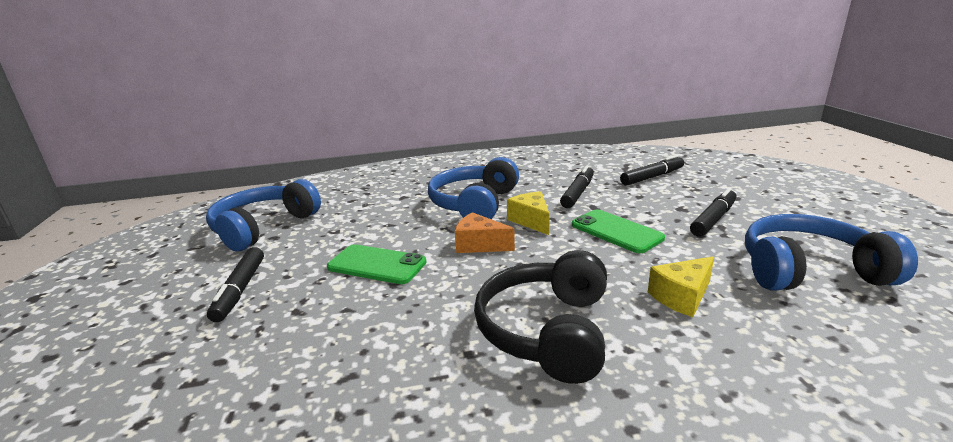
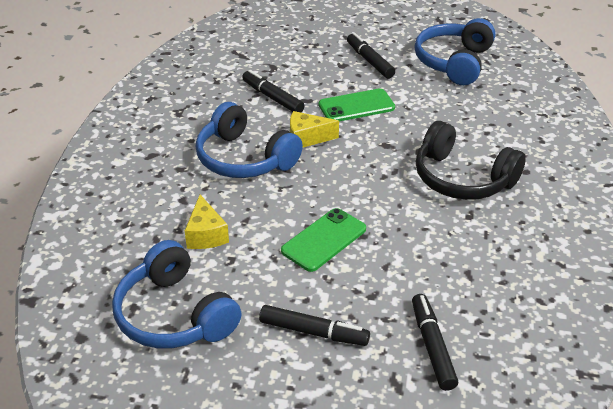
camera: 70 degrees left, 15 degrees up
orange cheese [455,212,515,253] -> none
black marker [620,155,684,186] -> black marker moved to [412,294,458,391]
yellow cheese [648,256,714,317] -> yellow cheese moved to [185,195,229,249]

